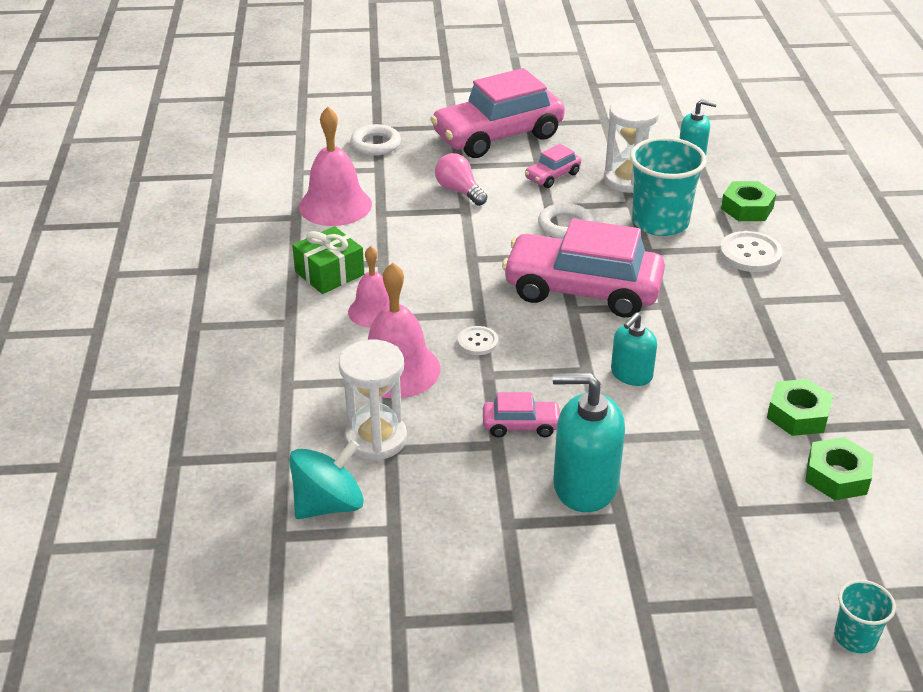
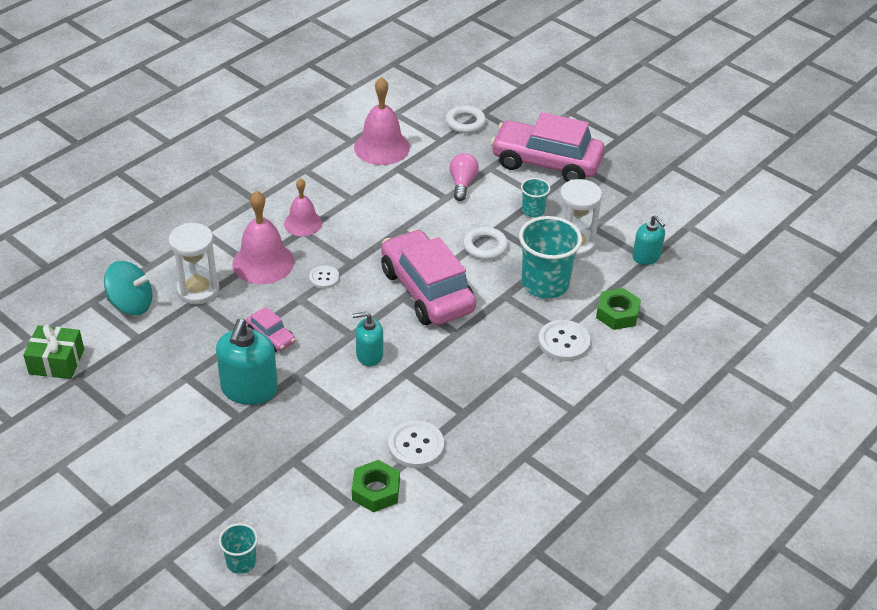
camera: 45 degrees right, 5 degrees up
green gift [292,226,364,294] -> green gift moved to [23,324,84,379]
pink car [525,144,581,188] -> turquoise cup [521,178,551,217]
turquoise soap dispenser [553,373,625,512] -> turquoise soap dispenser turned 135 degrees counterclockwise [216,319,278,405]
green nut [767,379,833,436] -> white button [388,421,444,468]

